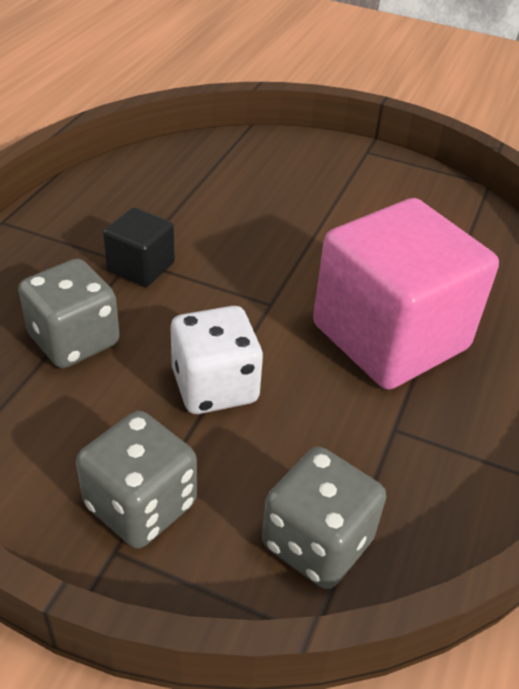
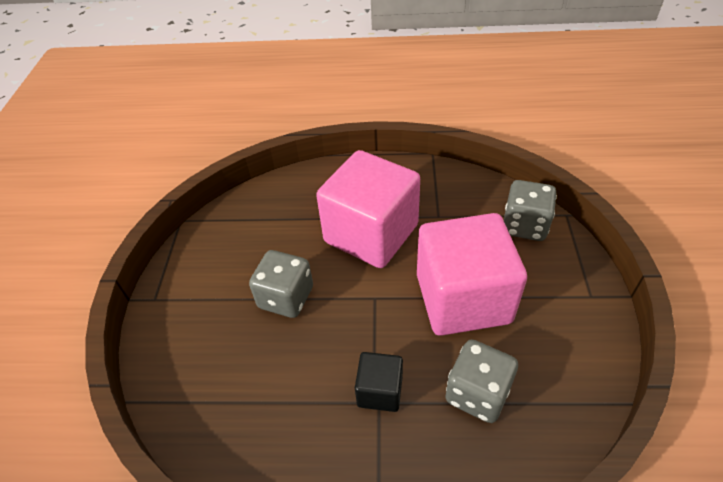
camera: 105 degrees left, 5 degrees up
grey dice [76,411,197,549] -> grey dice moved to [249,250,313,318]
white dice [171,306,263,414] -> pink cube [417,213,527,336]

